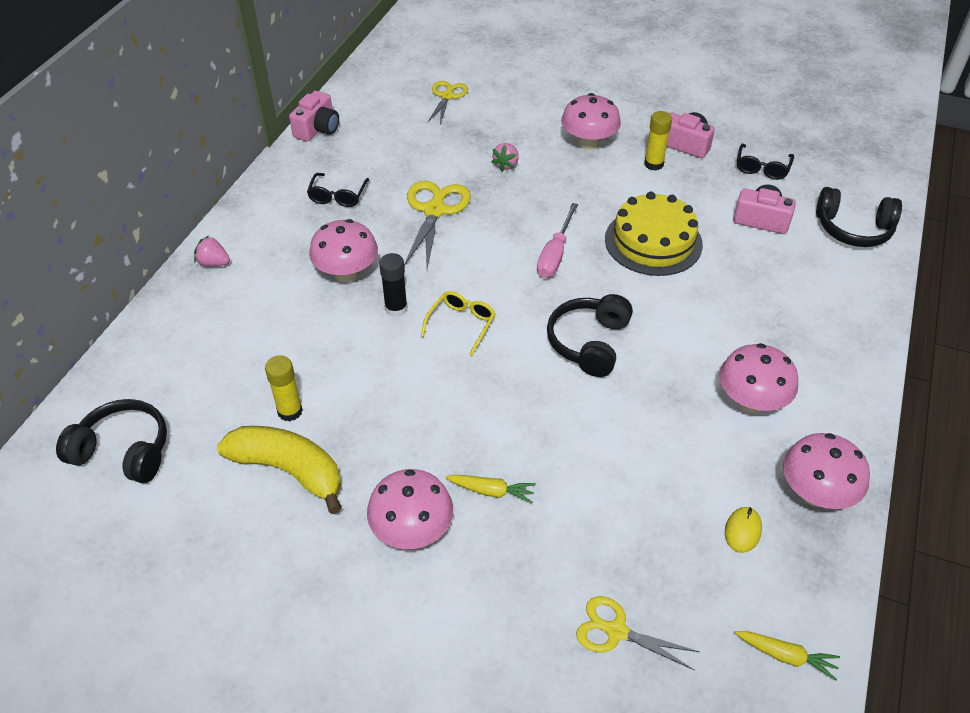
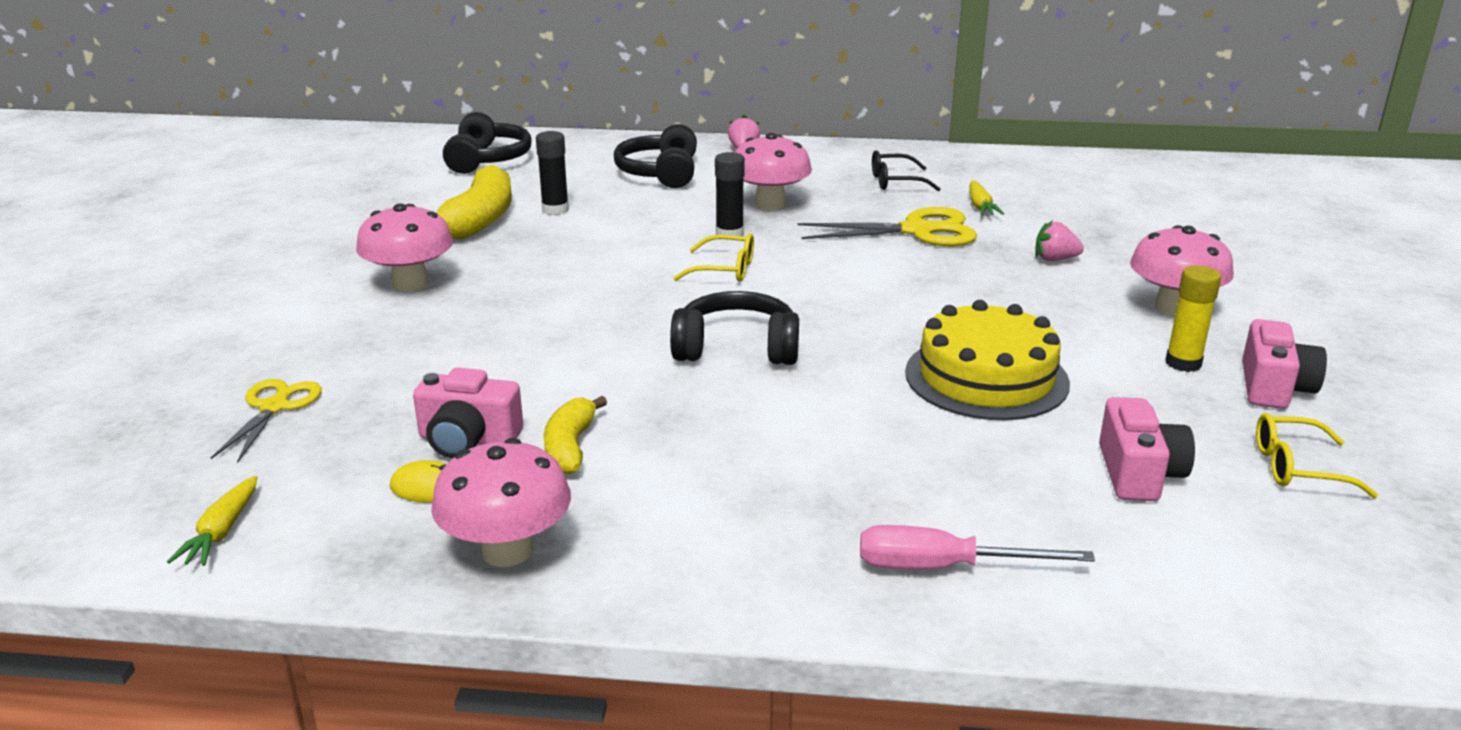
camera: 75 degrees right, 20 degrees down
yellow glue stick [265,355,303,421] -> black glue stick [536,131,569,215]
pink camera [289,91,339,142] -> pink camera moved to [413,367,523,459]
yellow scissors [427,81,468,124] -> none
yellow carrot [445,474,536,503] -> yellow carrot moved to [969,180,1004,215]
pink screwdriver [537,203,578,278] -> pink screwdriver moved to [860,525,1095,569]
pink mushroom [719,343,798,413] -> none
black glasses [737,144,794,180] -> yellow glasses [1256,413,1378,498]
black headphones [816,187,902,247] -> black headphones moved to [614,124,697,188]
none -> yellow banana [544,396,607,475]

